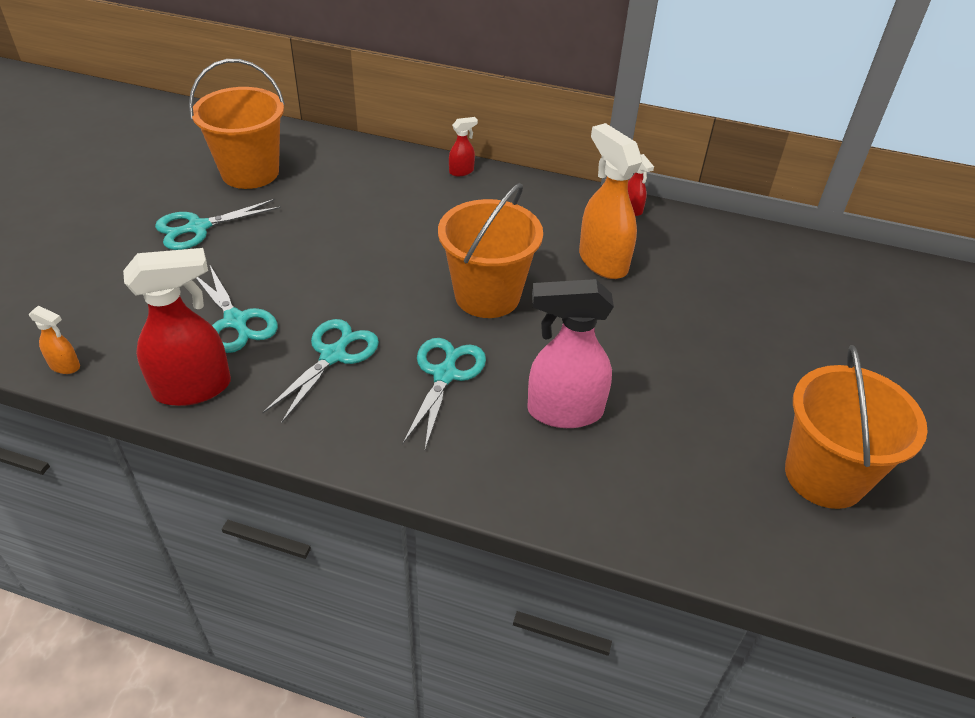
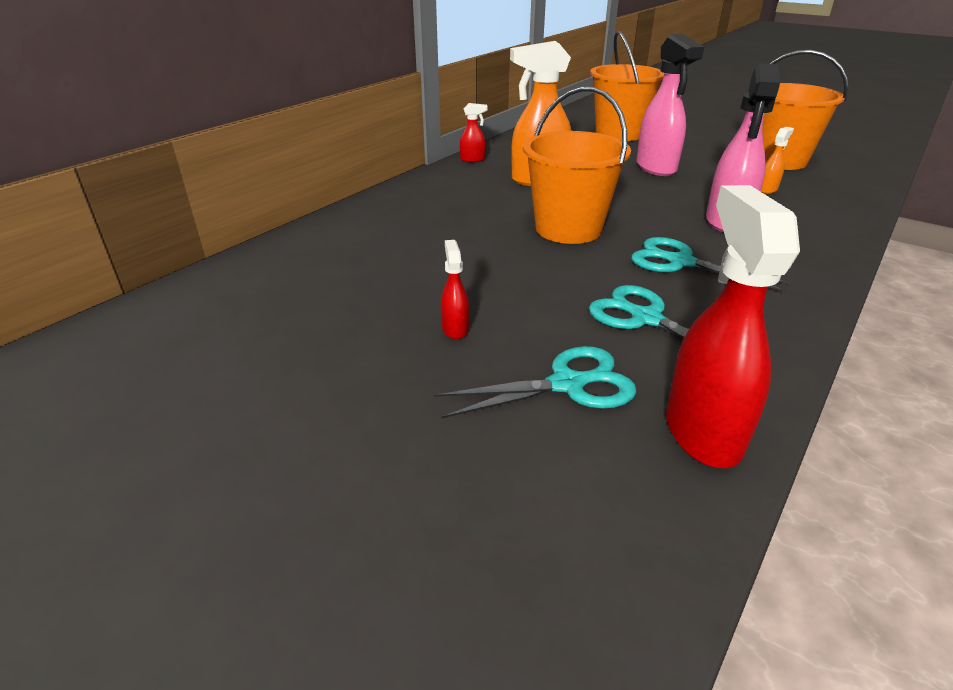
camera: 70 degrees left, 10 degrees down
orange spray bottle [29,306,80,374] -> orange spray bottle moved to [761,127,794,194]
turquoise scissors [155,199,281,250] -> none
orange bucket [189,59,285,189] -> orange bucket moved to [590,31,664,141]
red spray bottle [449,117,478,176] -> red spray bottle moved to [441,240,469,339]
none -> pink spray bottle [636,34,704,176]

